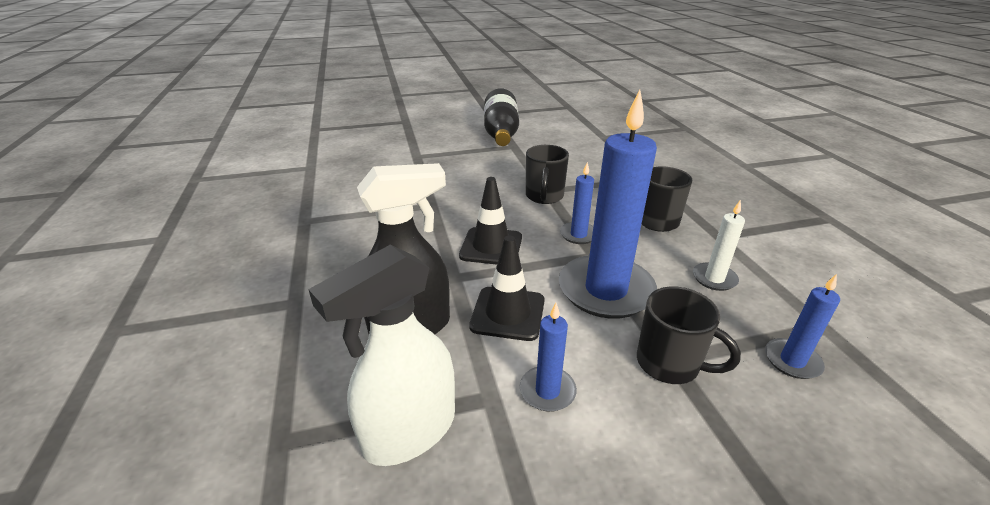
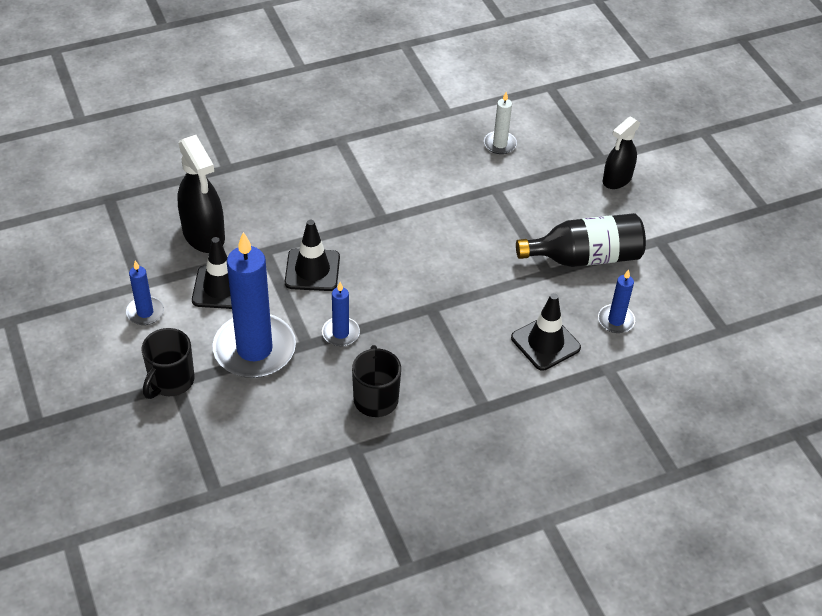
camera: 80 degrees right, 15 degrees up
white spray bottle [308,245,455,466] -> none
black mug [526,145,569,204] -> none
white candle [693,200,745,291] -> white candle moved to [484,92,517,154]
blue candle [765,274,840,379] -> blue candle moved to [598,269,635,333]
none -> black traffic cone [511,293,581,371]
none -> black spray bottle [603,116,640,189]

